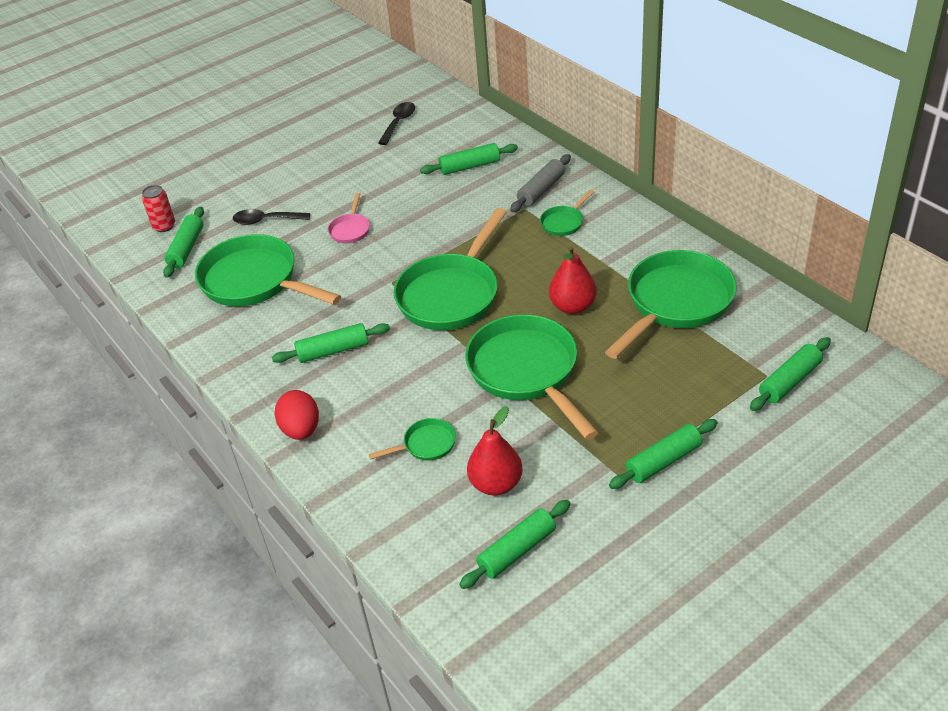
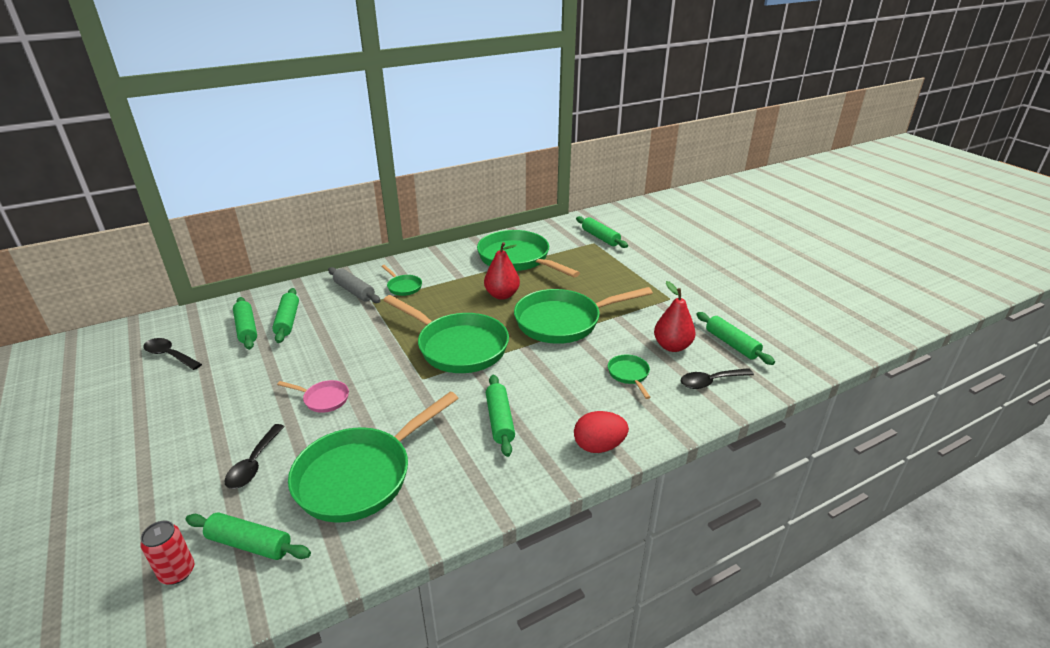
camera: 85 degrees left, 10 degrees down
green rolling pin [609,419,718,489] -> green rolling pin moved to [233,297,257,350]
none -> black spoon [681,368,754,389]

